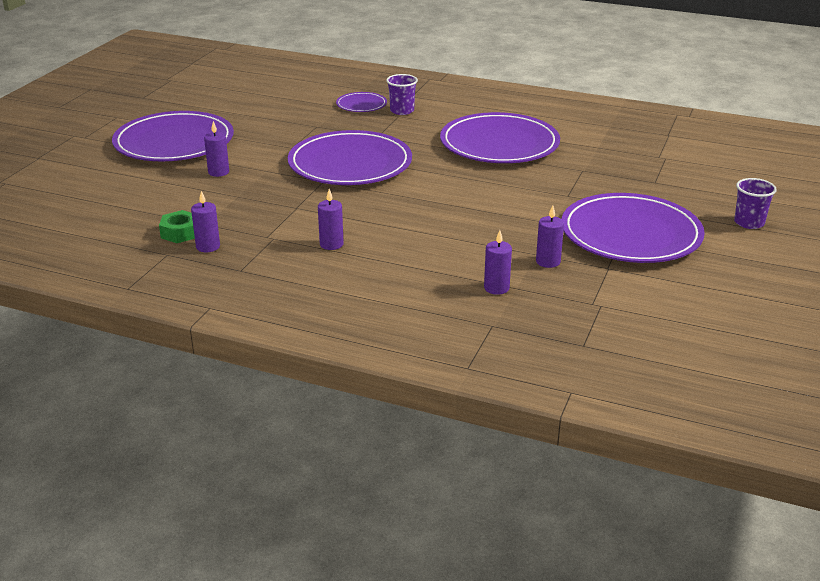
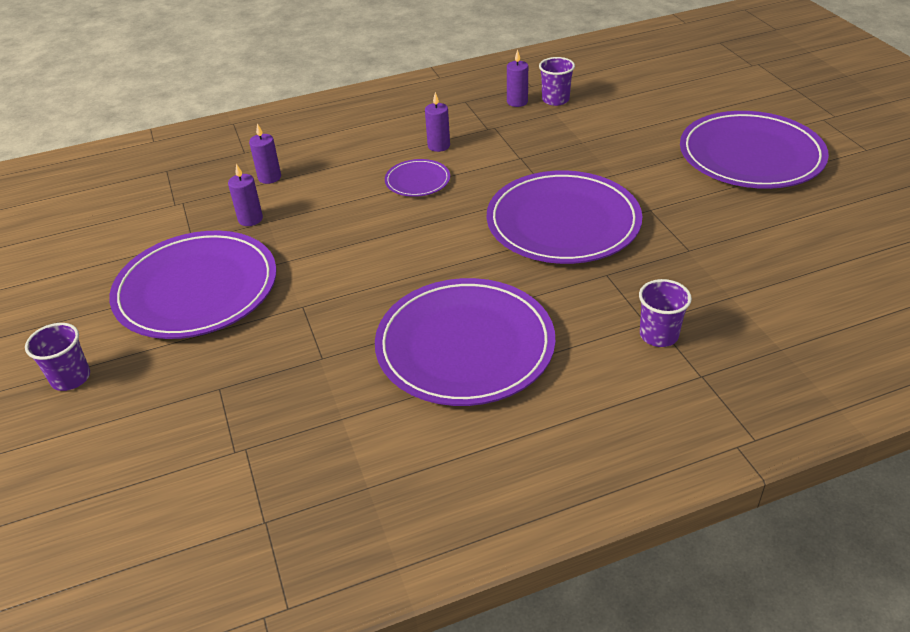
camera: 140 degrees right, 10 degrees up
green nut [159,210,195,243] -> purple cup [539,57,575,106]
purple candle [204,121,229,177] -> none
purple plate [336,92,387,112] -> purple plate moved to [385,159,450,197]

